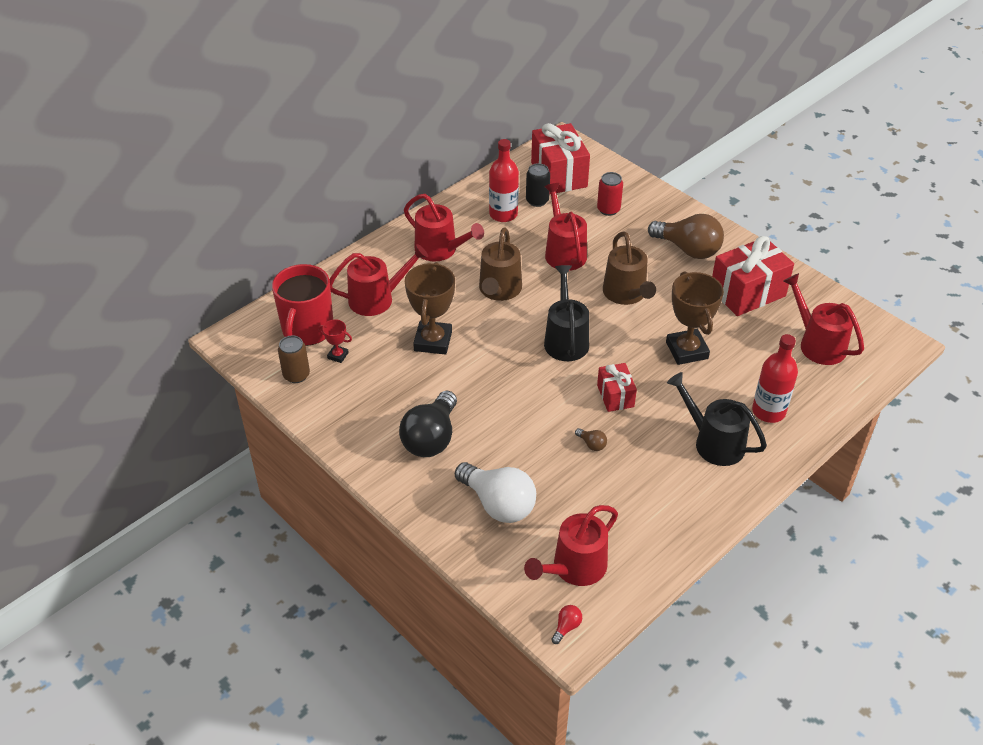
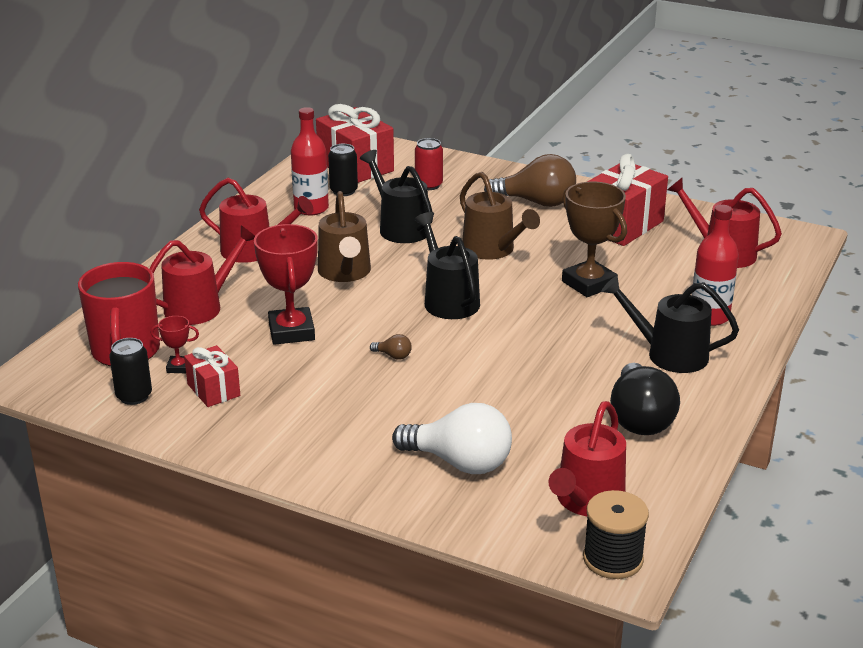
camera: 20 degrees left, 15 degrees down
brown can [278,335,310,383] -> black can [109,338,152,405]
black light bulb [399,391,457,457] -> black light bulb moved to [610,363,680,435]
brown trophy [405,262,455,355] -> red trophy [254,224,318,345]
red watering can [544,183,587,271] -> black watering can [360,150,433,243]
red light bulb [551,605,582,644] -> black spool [583,490,649,579]
brown light bulb [575,428,607,451] -> brown light bulb moved to [370,334,412,360]
red gift [597,363,637,412] -> red gift moved to [184,345,240,407]

